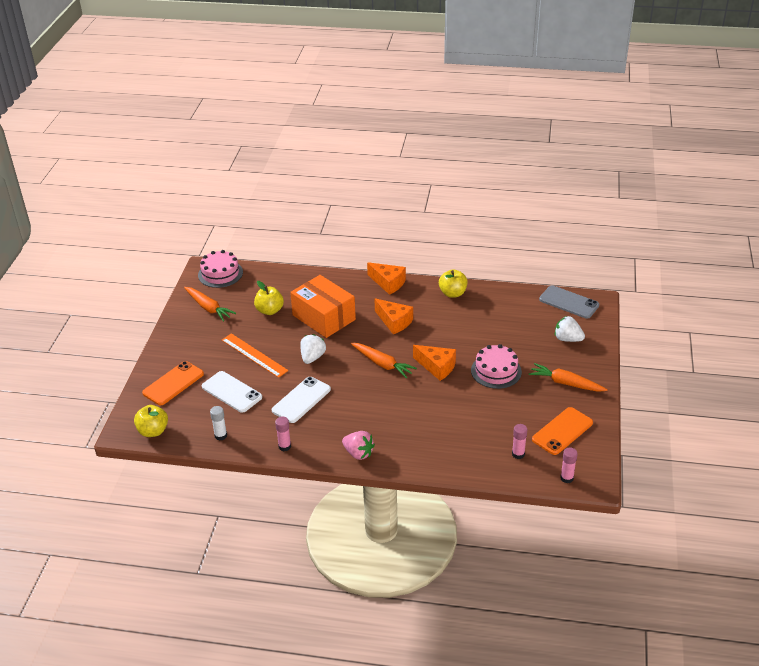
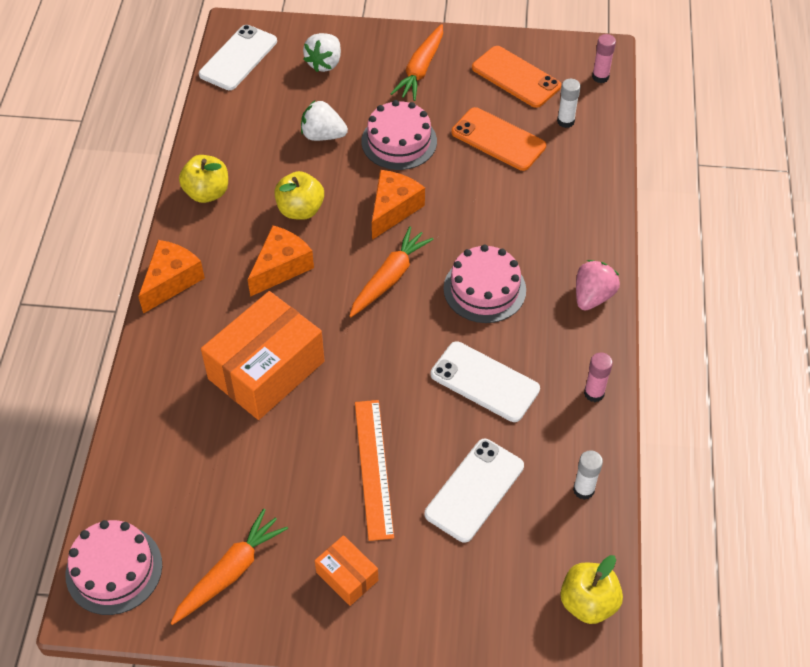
camera: 95 degrees left, 15 degrees up
orange phone [142,361,204,405] -> orange phone moved to [452,107,546,171]
orange ruler [222,333,288,378] -> orange ruler turned 45 degrees counterclockwise [355,400,394,541]
yellow apple [254,281,284,315] -> yellow apple moved to [274,171,324,220]
white strawberry [300,334,326,364] -> white strawberry moved to [301,101,348,141]
pink glue stick [512,424,528,459] -> white glue stick [557,79,581,128]
grey phone [539,285,599,319] -> white phone [199,25,277,90]
none -> orange box [315,535,378,606]
none -> pink cake [443,244,526,323]

